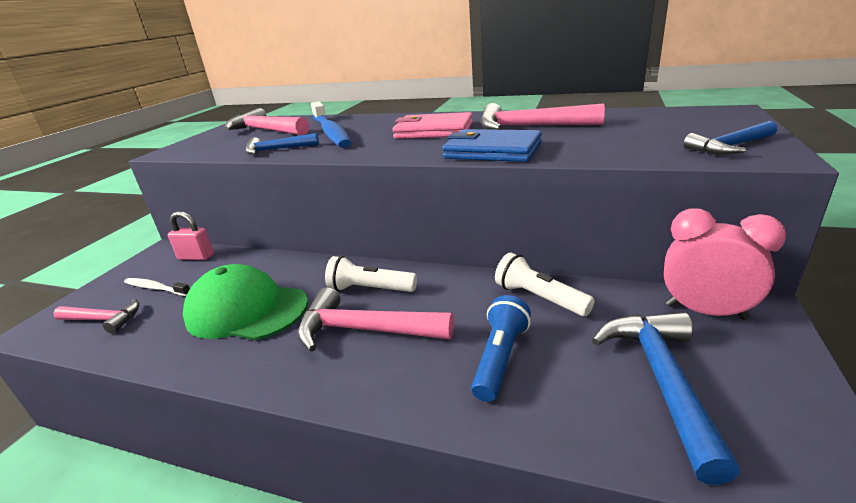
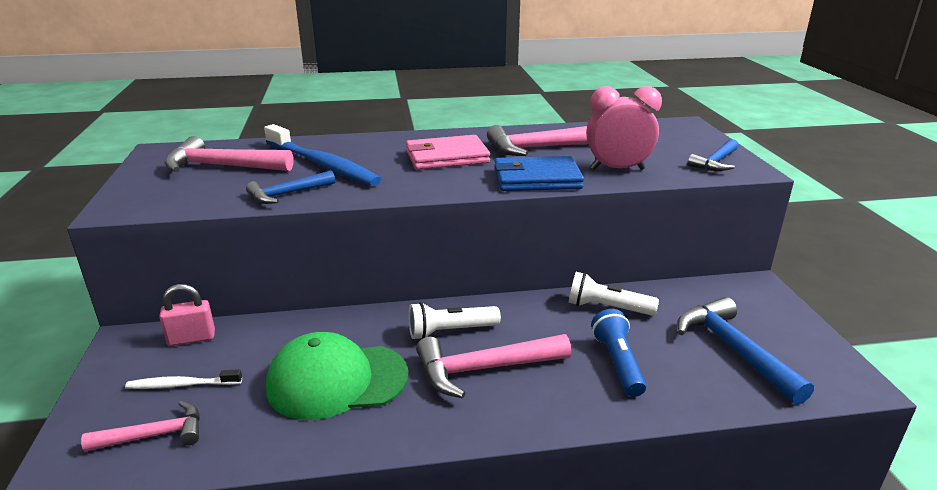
camera: 30 degrees left, 0 degrees up
pink clock [664,208,786,320] -> pink clock moved to [586,86,662,170]

